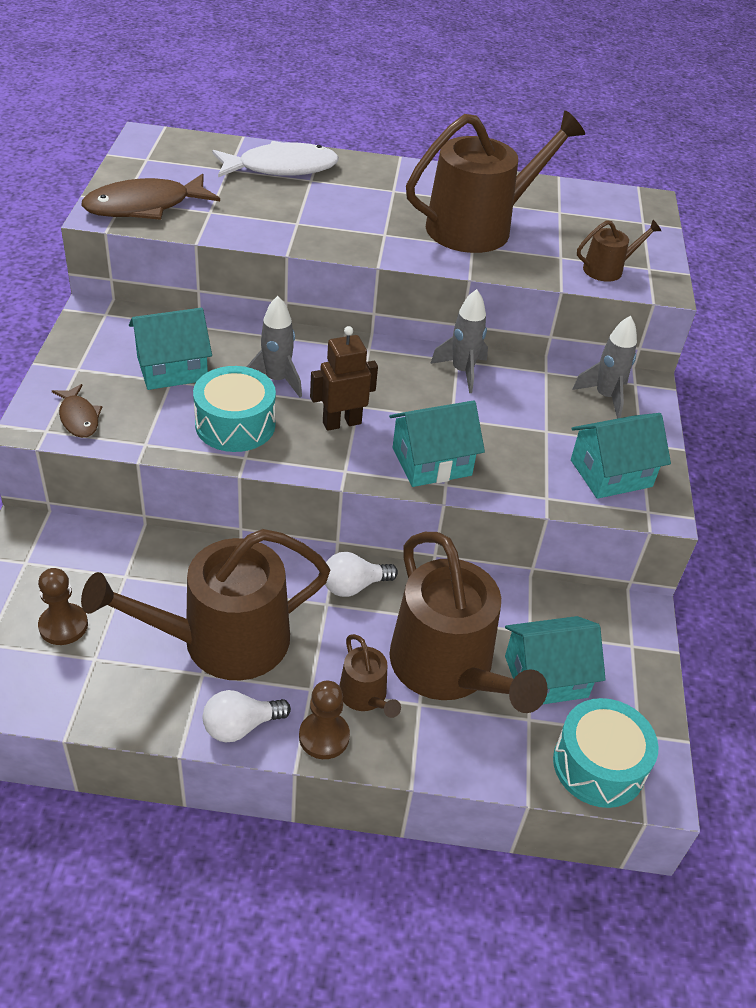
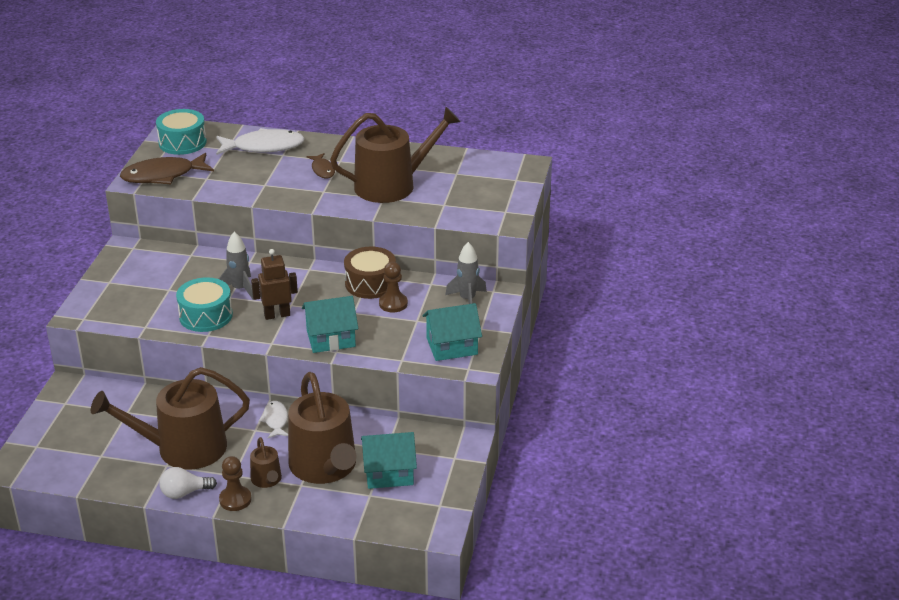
camera: 10 degrees right, 10 degrees down
brown pawn [38,568,88,645] -> brown pawn moved to [379,262,408,312]
brown fish [52,384,102,438] -> brown fish moved to [306,153,335,178]
turquoise house [129,308,212,390] -> none
white light bulb [325,552,398,597] -> white fish [259,401,288,438]
grey rocket [430,289,488,393] -> brown drum [344,247,396,299]
turquoise drum [553,698,659,808] -> turquoise drum moved to [156,109,207,155]
brown watering can [577,220,661,282] -> none

